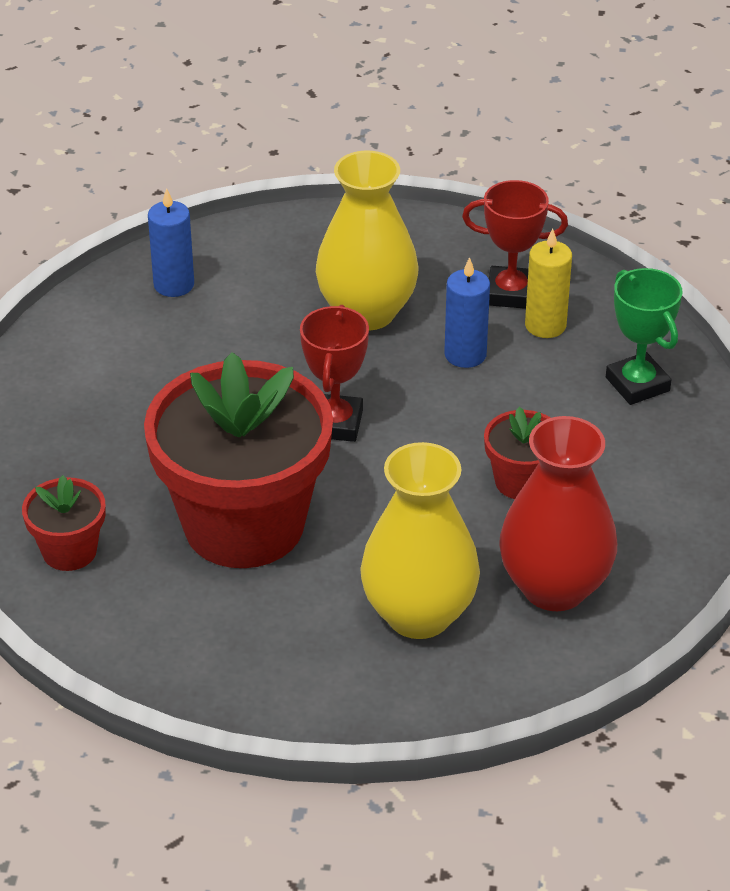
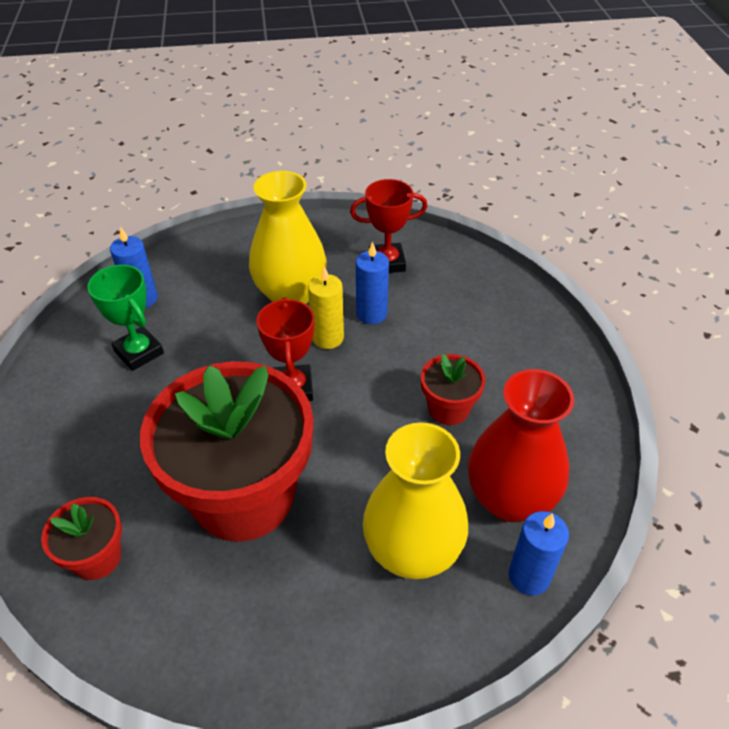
camera: 15 degrees left, 5 degrees up
yellow candle [525,229,572,338] -> yellow candle moved to [308,266,344,349]
green trophy [606,268,682,405] -> green trophy moved to [87,265,164,371]
none -> blue candle [509,511,569,595]

